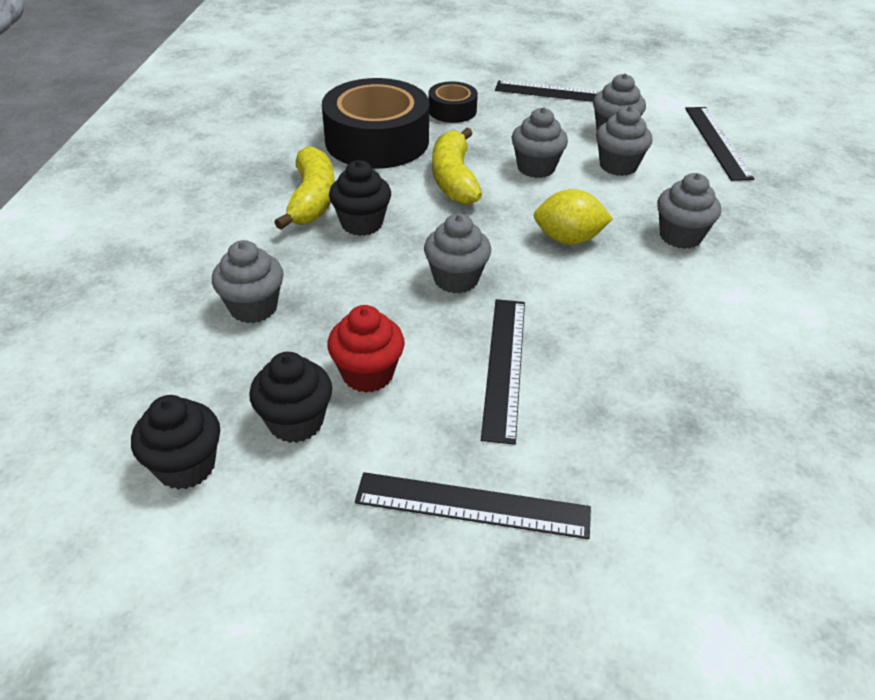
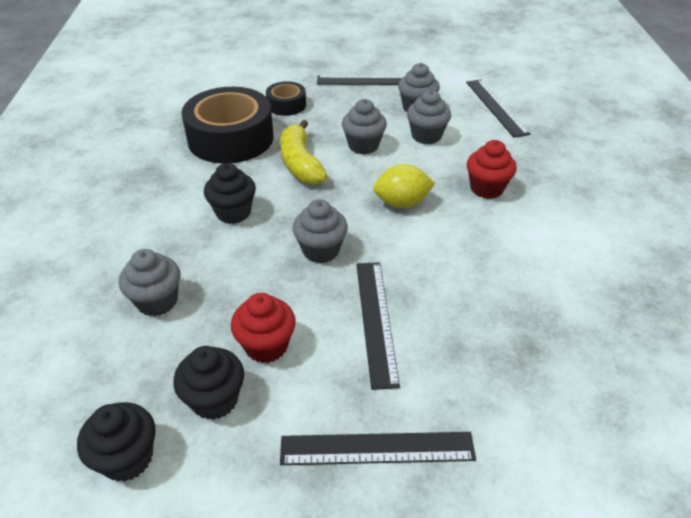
camera: 10 degrees left, 0 degrees up
yellow banana [274,146,335,230] -> none
grey cupcake [657,173,721,249] -> red cupcake [467,140,516,199]

